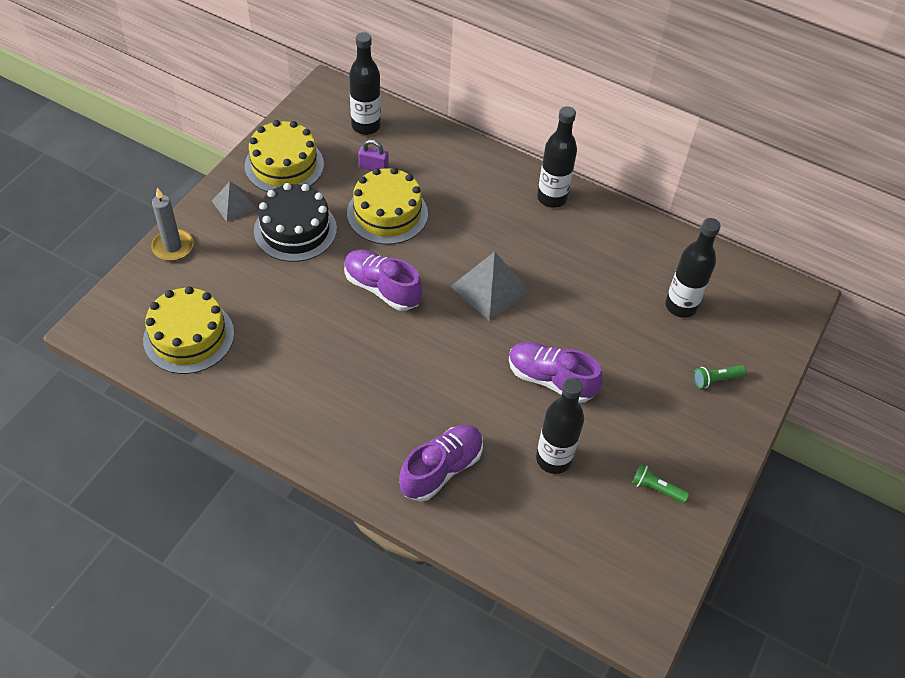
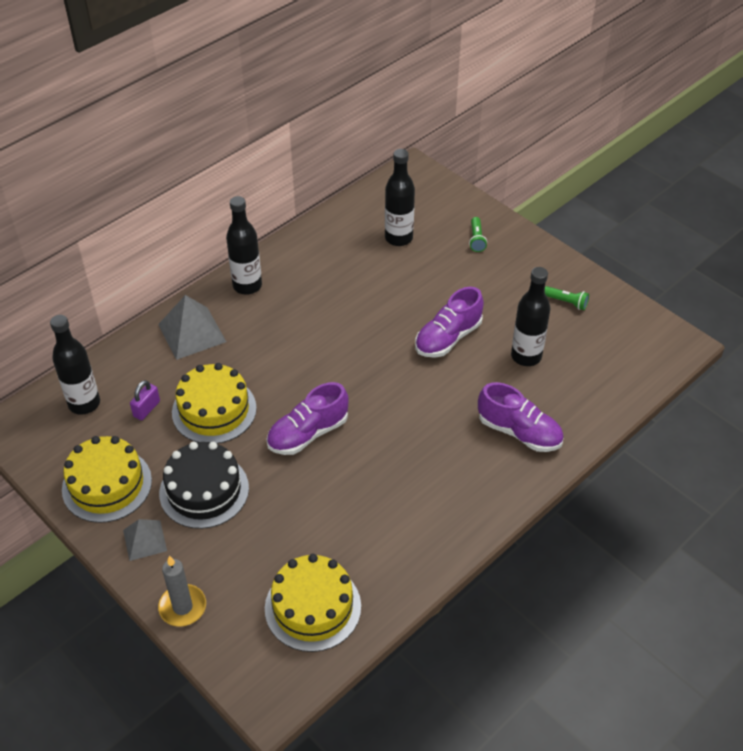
camera: 70 degrees left, 5 degrees down
purple shoe [399,425,483,501] -> purple shoe turned 150 degrees clockwise [478,382,564,452]
grey pyramid [450,251,530,321] -> grey pyramid moved to [158,295,226,360]
green flashlight [632,464,689,503] -> green flashlight turned 105 degrees counterclockwise [545,286,589,310]

